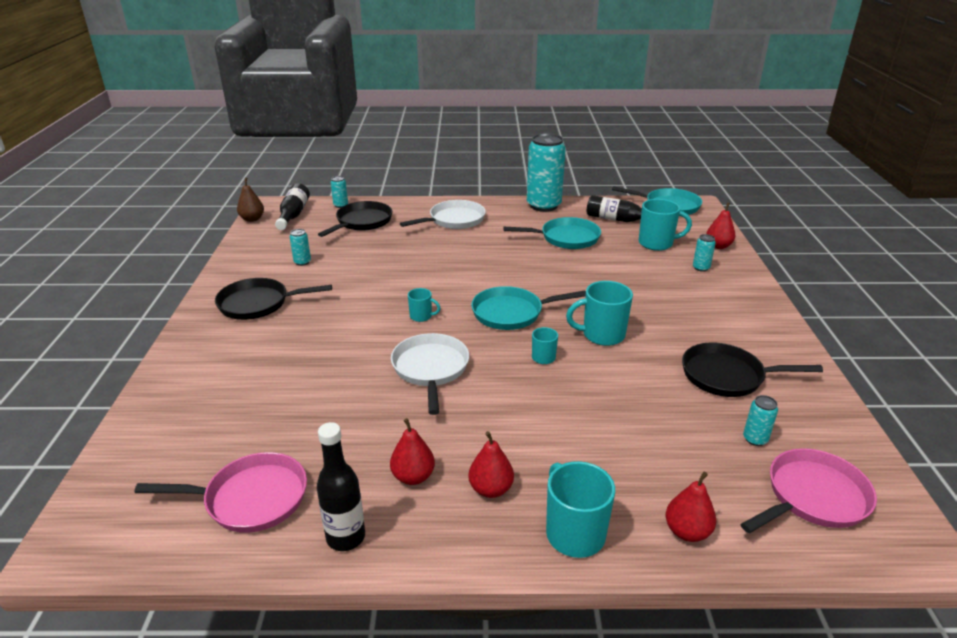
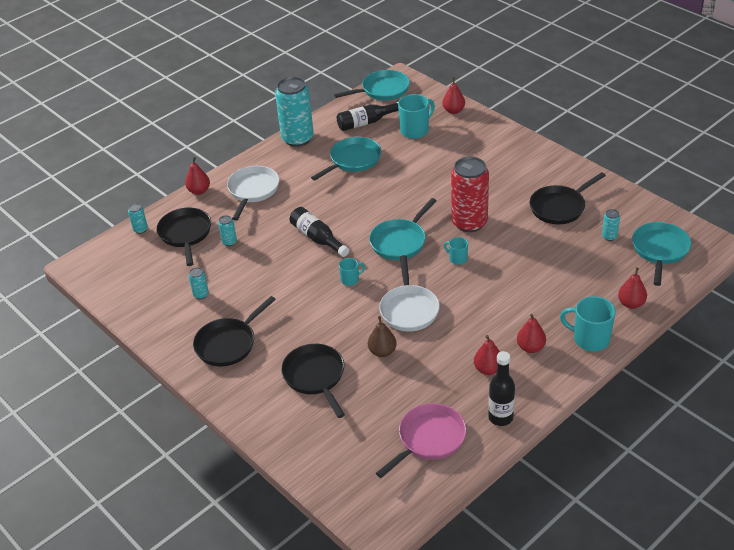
camera: 40 degrees left, 10 degrees up
brown pear [237,178,264,222] -> brown pear moved to [368,316,397,357]
black bottle [275,184,310,230] -> black bottle moved to [290,207,349,257]
white pan [391,333,469,415] -> white pan turned 135 degrees counterclockwise [379,255,440,332]
turquoise mug [566,281,633,346] -> red can [451,157,489,232]
turquoise can [693,234,716,272] -> turquoise can moved to [218,215,237,246]
pink pan [740,448,877,533] -> turquoise pan [632,222,691,286]
none -> red pear [185,157,210,195]
none -> black pan [281,344,345,418]

